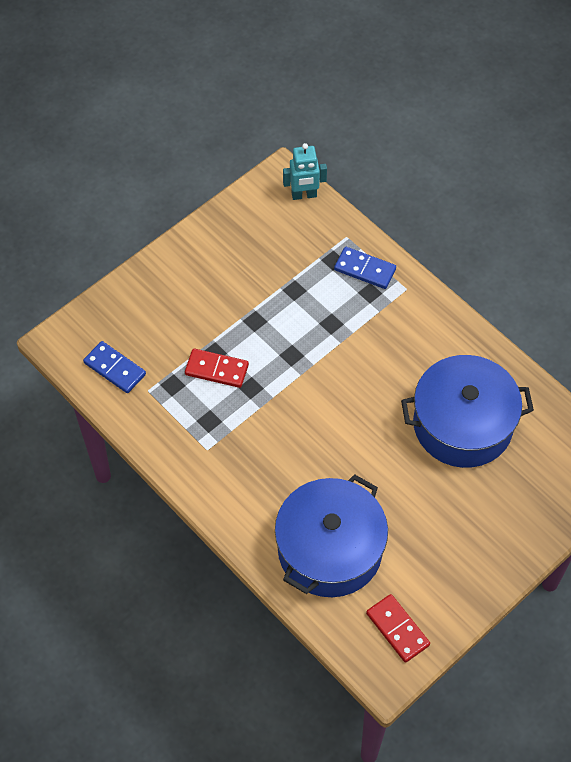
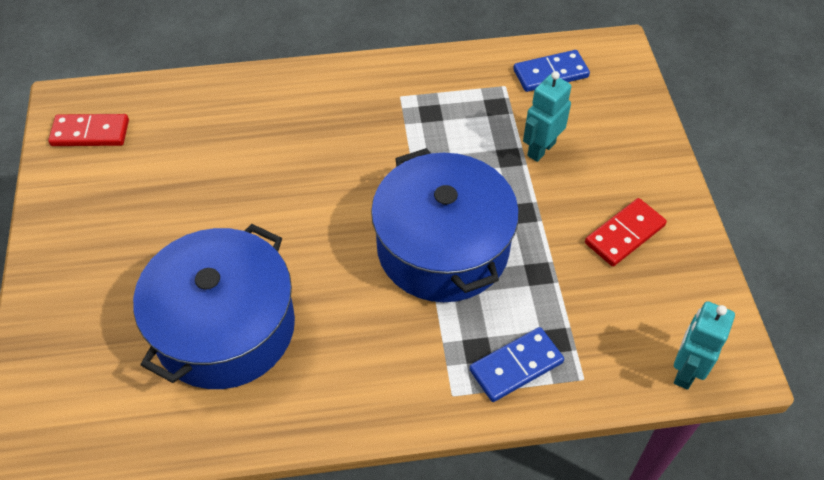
camera: 125 degrees right, 5 degrees down
red domino [185,348,249,388] -> red domino moved to [585,198,667,267]
blue pot [275,474,388,597] -> blue pot moved to [371,148,519,302]
none -> turquoise robot [523,71,571,162]

